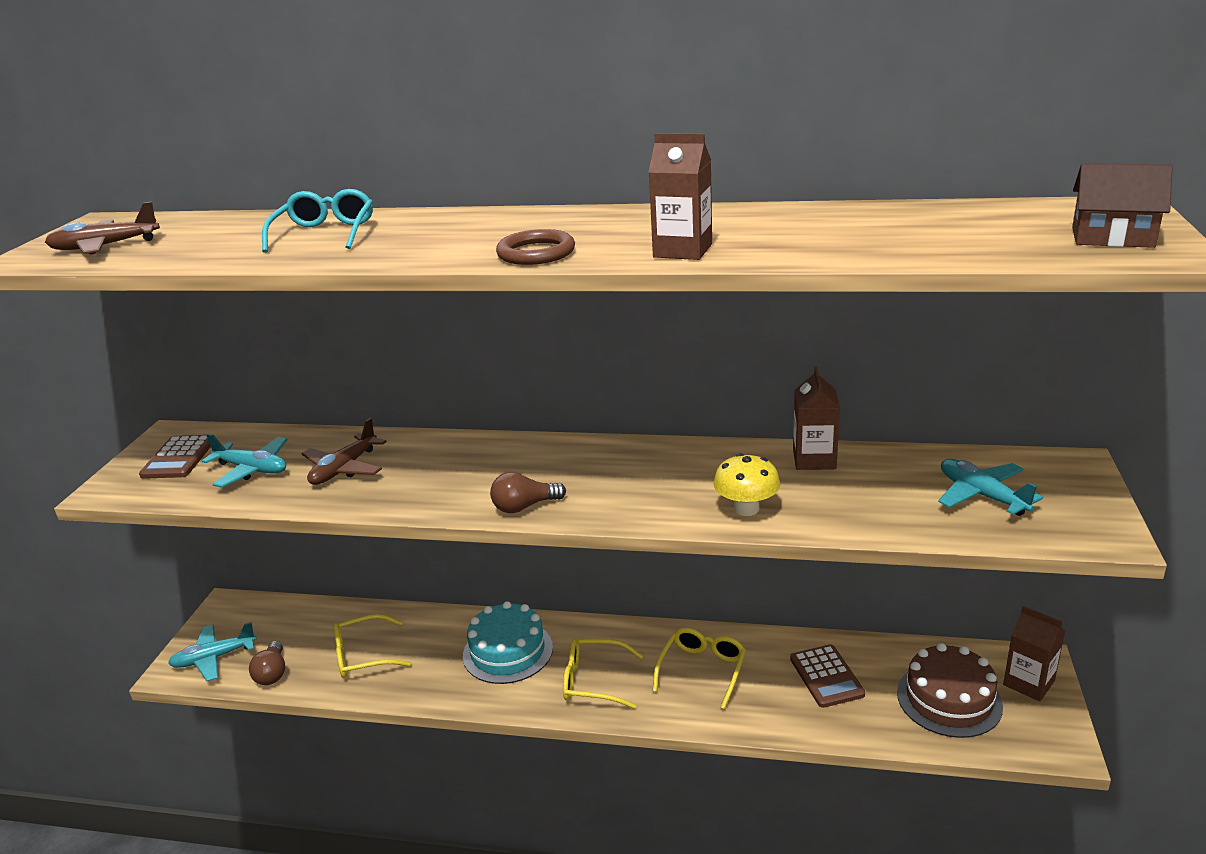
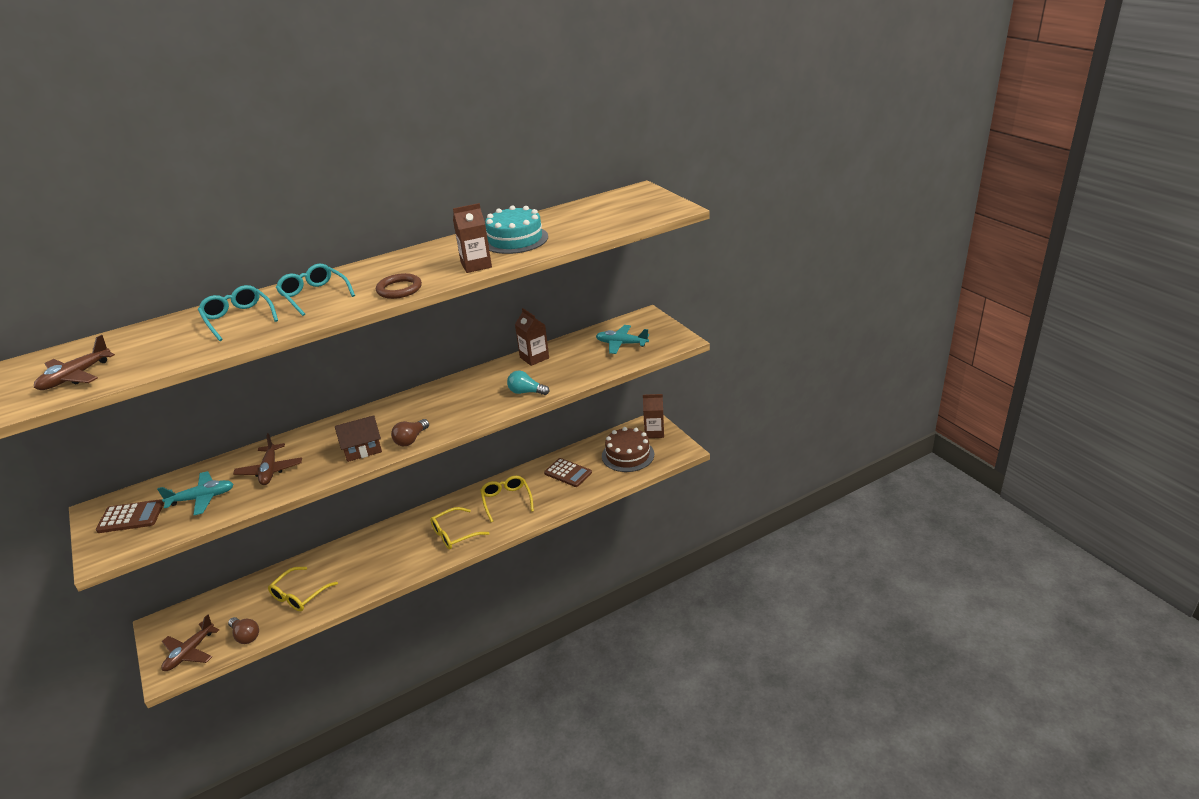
camera: 40 degrees left, 5 degrees up
brown calculator [139,435,211,479] -> brown calculator turned 60 degrees counterclockwise [96,499,164,533]
turquoise plane [168,622,257,681] -> brown plane [161,614,219,671]
turquoise cake [463,601,553,684] -> turquoise cake moved to [485,205,548,254]
yellow mushroom [713,453,780,516] -> turquoise light bulb [507,371,549,395]
brown house [1072,163,1173,248] -> brown house moved to [335,415,382,462]
none -> turquoise glasses [276,264,355,316]

